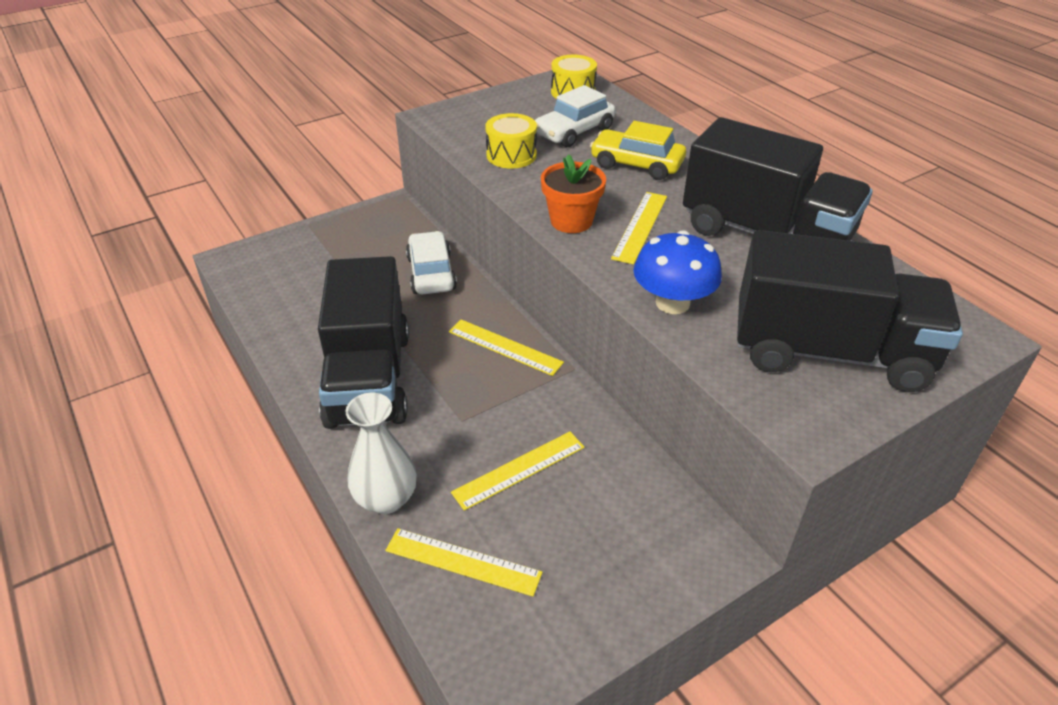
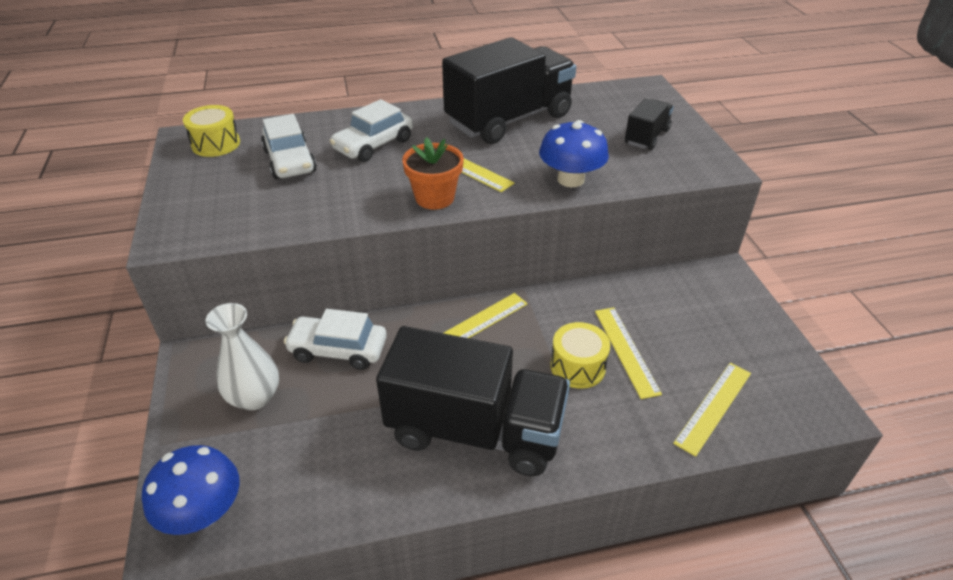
camera: 70 degrees left, 0 degrees up
white vase [346,393,417,514] -> white vase moved to [206,303,279,410]
yellow drum [485,113,537,169] -> yellow drum moved to [550,322,610,389]
yellow car [590,121,686,180] -> white car [330,99,413,162]
black truck [737,230,963,392] -> black truck [625,99,674,150], size x0.47
none -> blue mushroom [142,445,240,535]

